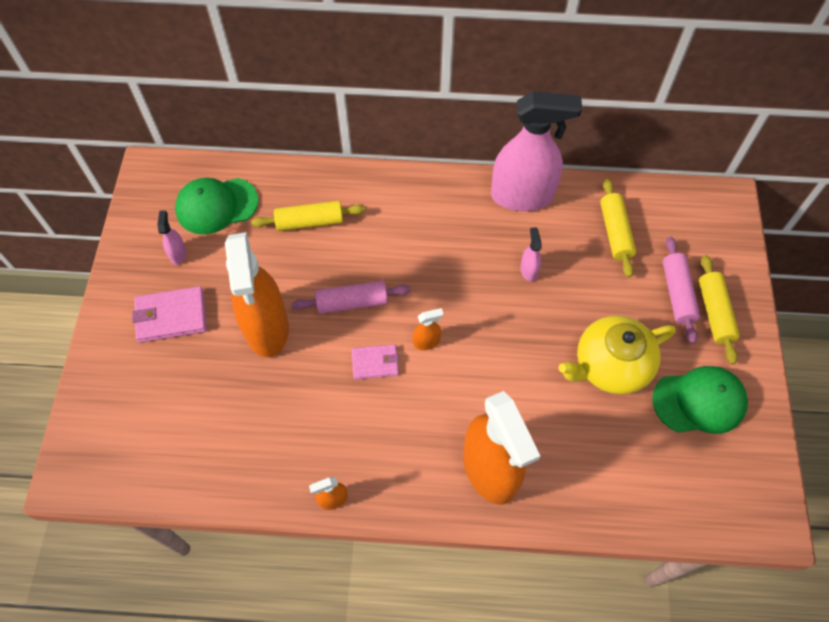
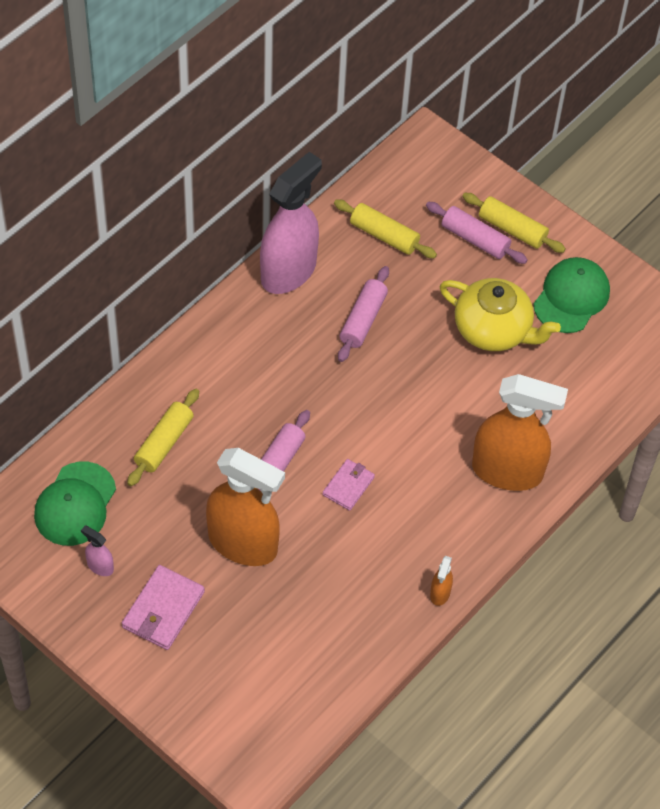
camera: 55 degrees left, 5 degrees down
orange spray bottle [413,308,444,350] -> none
pink spray bottle [520,227,542,281] -> pink rolling pin [338,266,389,362]
yellow teapot [559,315,676,394] -> yellow teapot turned 75 degrees counterclockwise [440,278,561,351]

